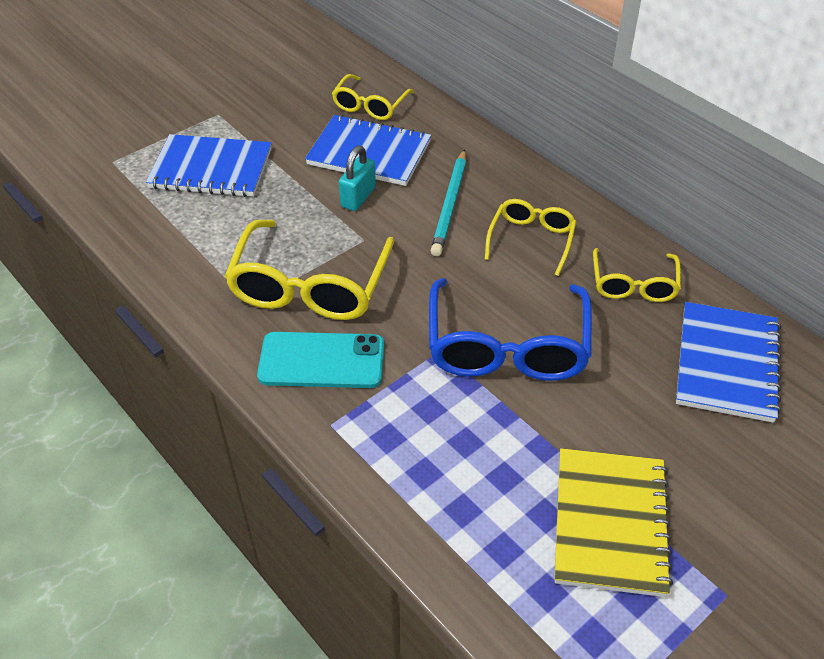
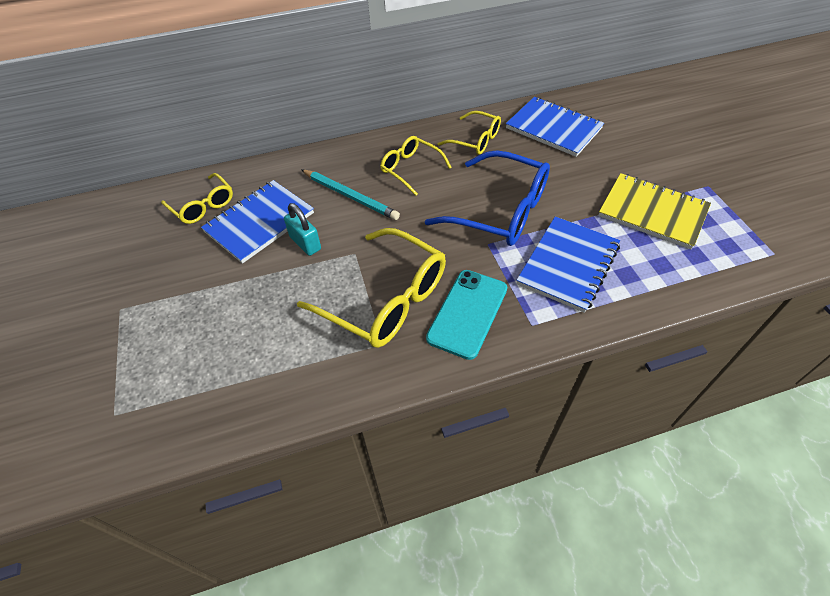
camera: 65 degrees left, 5 degrees up
blue notebook [146,134,272,197] -> blue notebook moved to [516,216,620,313]

